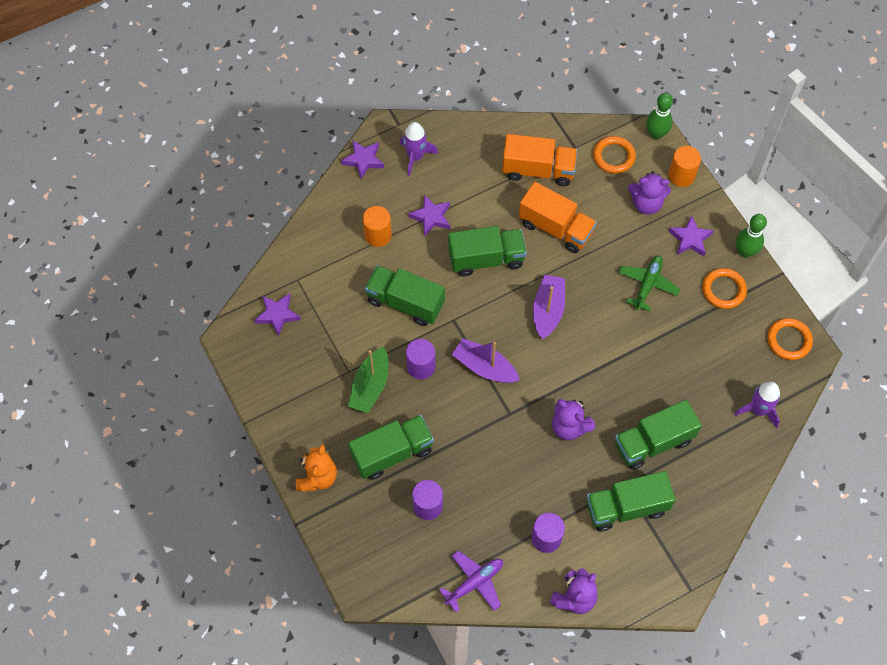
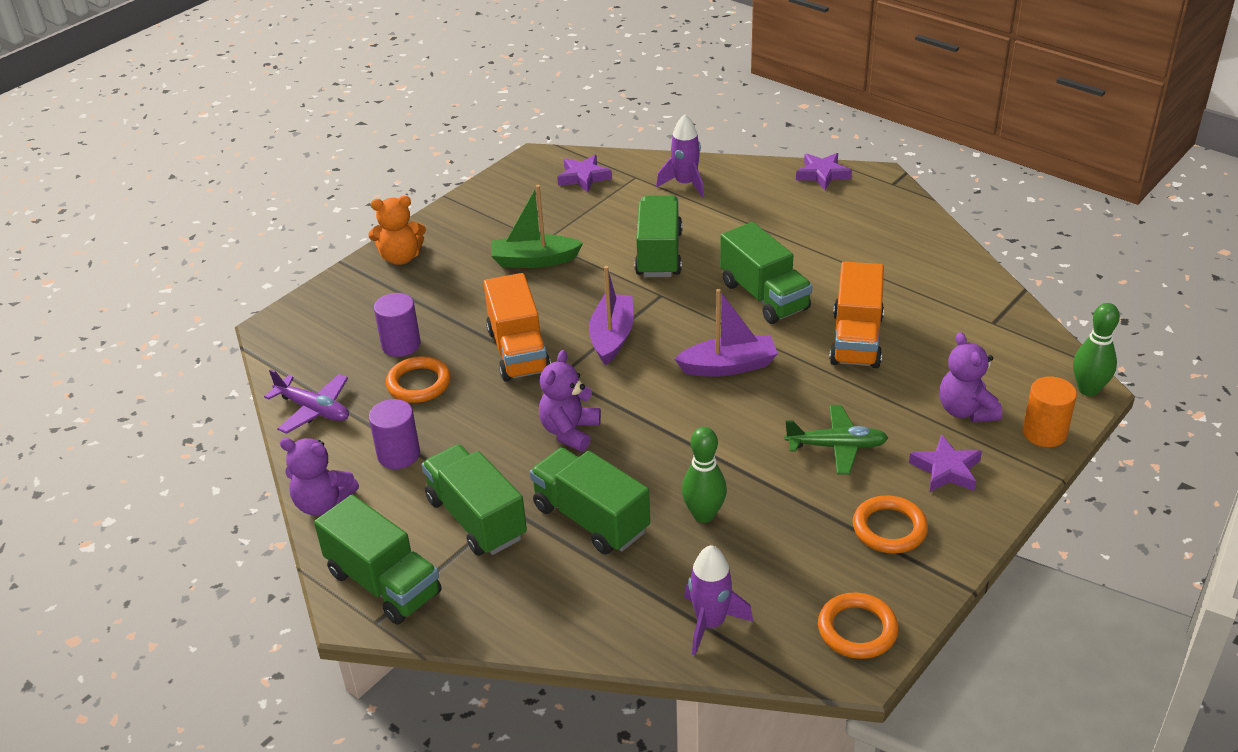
camera: 70 degrees right, 25 degrees down
green truck [348,415,434,480] -> green truck moved to [314,495,441,625]
orange cylinder [363,206,392,247] -> none
purple rocket [400,122,438,176] -> purple rocket moved to [656,114,704,198]
purple cylinder [406,339,435,379] -> none
purple star [408,195,450,236] -> none
orange truck [502,134,577,186] -> orange truck moved to [484,273,551,382]
orange ring [593,136,636,174] -> orange ring moved to [386,356,451,403]
green bowling pin [736,214,767,258] -> green bowling pin moved to [682,427,727,523]

